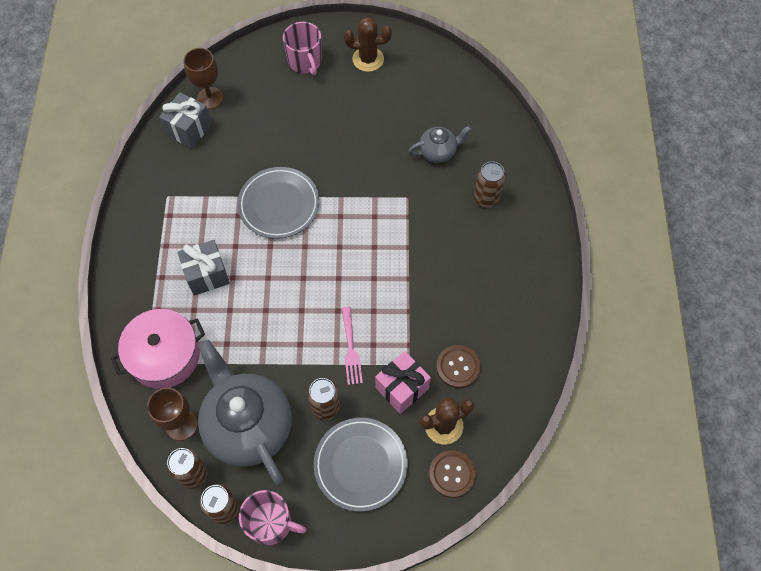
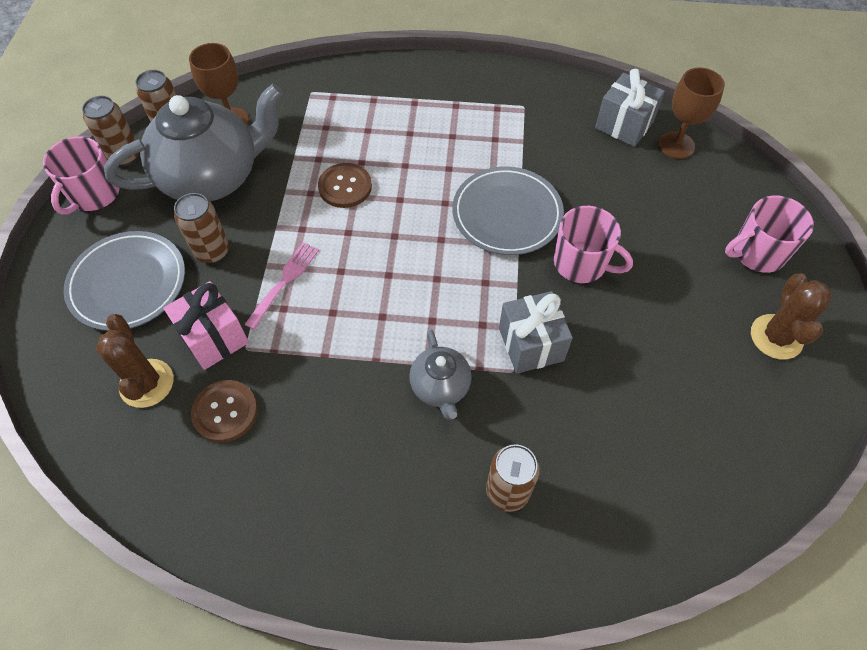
camera: 95 degrees right, 5 degrees down
pink pot [111,309,205,389] -> none
grey gift [177,240,230,296] -> grey gift moved to [499,291,573,374]
pink fork [342,307,363,385] -> pink fork turned 120 degrees clockwise [245,242,319,329]
grey teapot [408,126,472,163] -> grey teapot moved to [409,330,472,420]
brown button [429,450,476,498] -> brown button moved to [318,163,372,208]
none -> pink mug [554,206,633,283]

